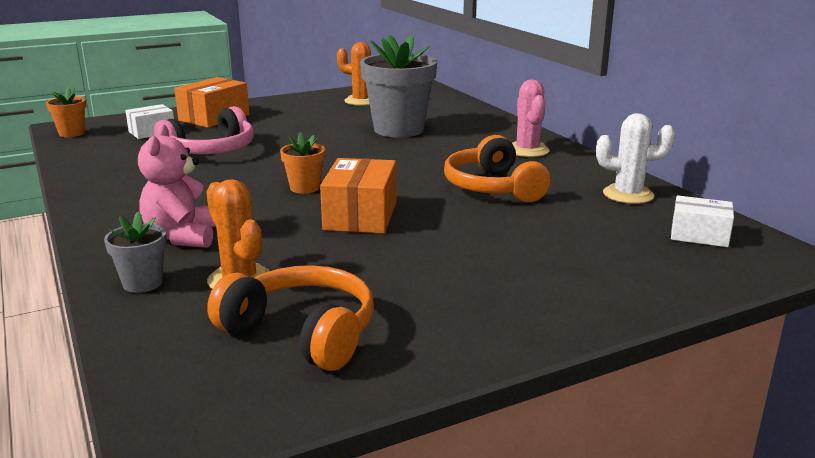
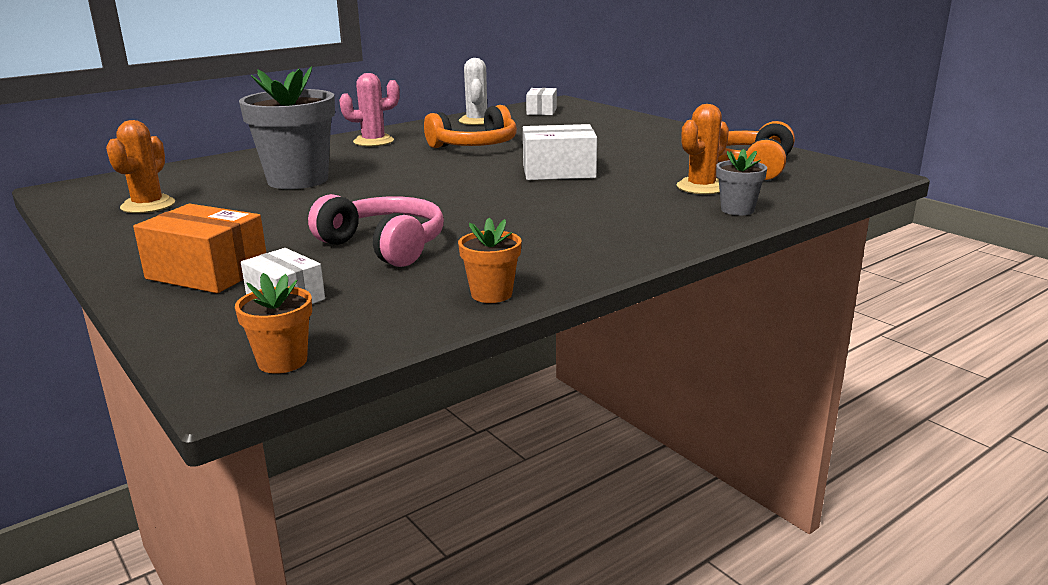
camera: 100 degrees left, 0 degrees up
pink teddy bear [138,124,216,248] -> none
orange flower pot [280,132,325,194] -> orange flower pot moved to [458,218,522,303]
orange box [320,158,396,234] -> white box [523,124,597,180]

